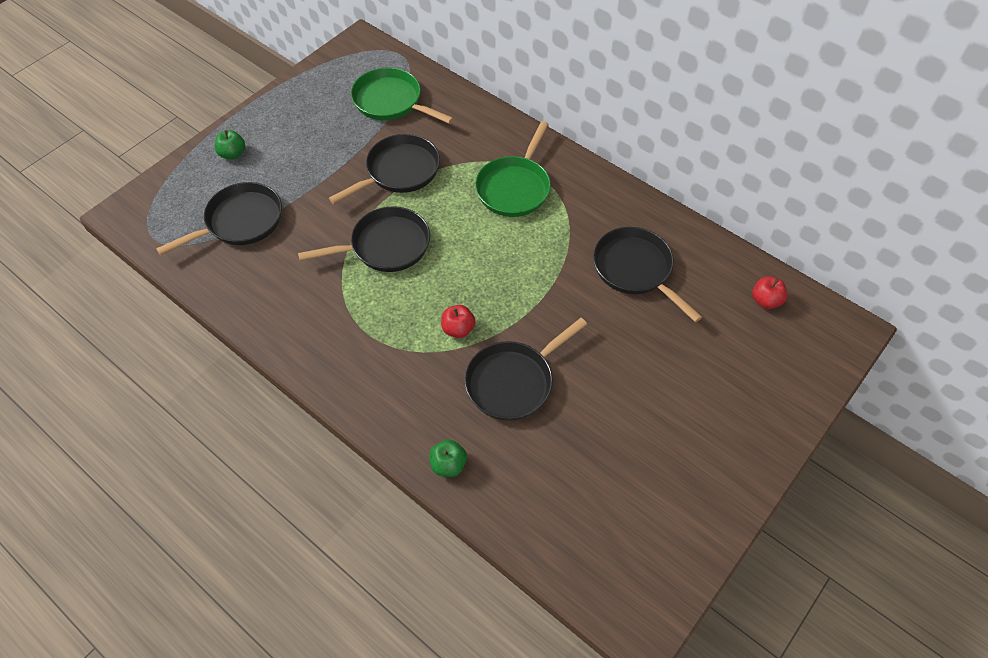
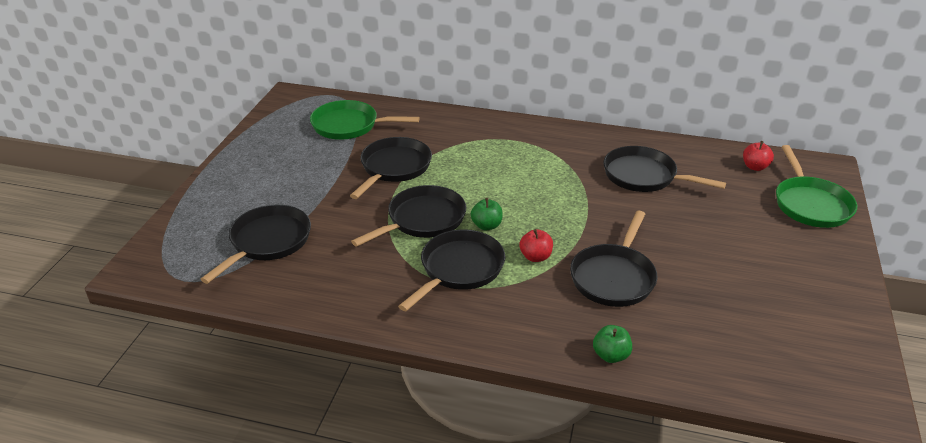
camera: 25 degrees left, 20 degrees down
green apple [215,130,245,160] -> green apple moved to [471,198,503,230]
green pan [475,121,551,217] -> green pan moved to [776,145,857,228]
none -> black pan [398,230,505,311]

